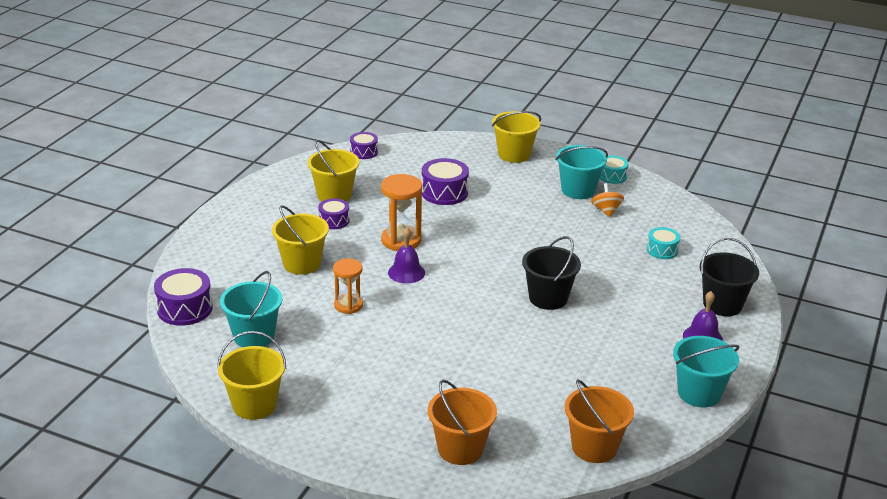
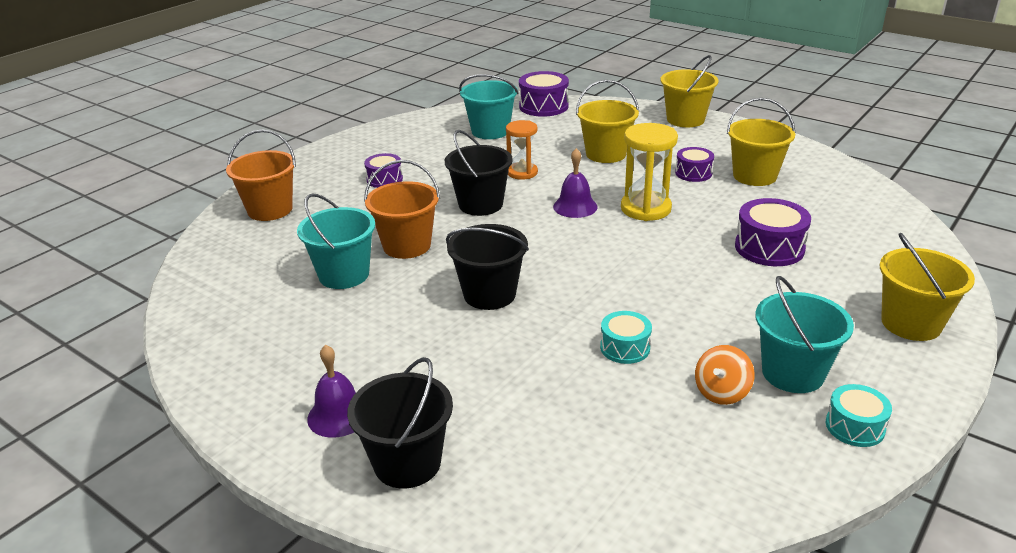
camera: 105 degrees right, 0 degrees up
yellow bucket [217,331,286,420] -> yellow bucket moved to [660,55,719,127]
purple drum [350,132,378,159] -> purple drum moved to [364,153,403,188]
orange hourglass [381,174,422,251] -> yellow hourglass [621,123,678,221]
orange bucket [565,379,634,463] -> orange bucket moved to [364,160,440,259]
orange spinning top [591,183,624,217] -> orange spinning top turned 120 degrees clockwise [695,345,755,405]
turquoise drum [647,227,680,259] -> turquoise drum moved to [600,311,652,364]
turquoise bucket [673,336,740,407] -> turquoise bucket moved to [297,193,375,289]
none -> black bucket [445,130,513,216]

